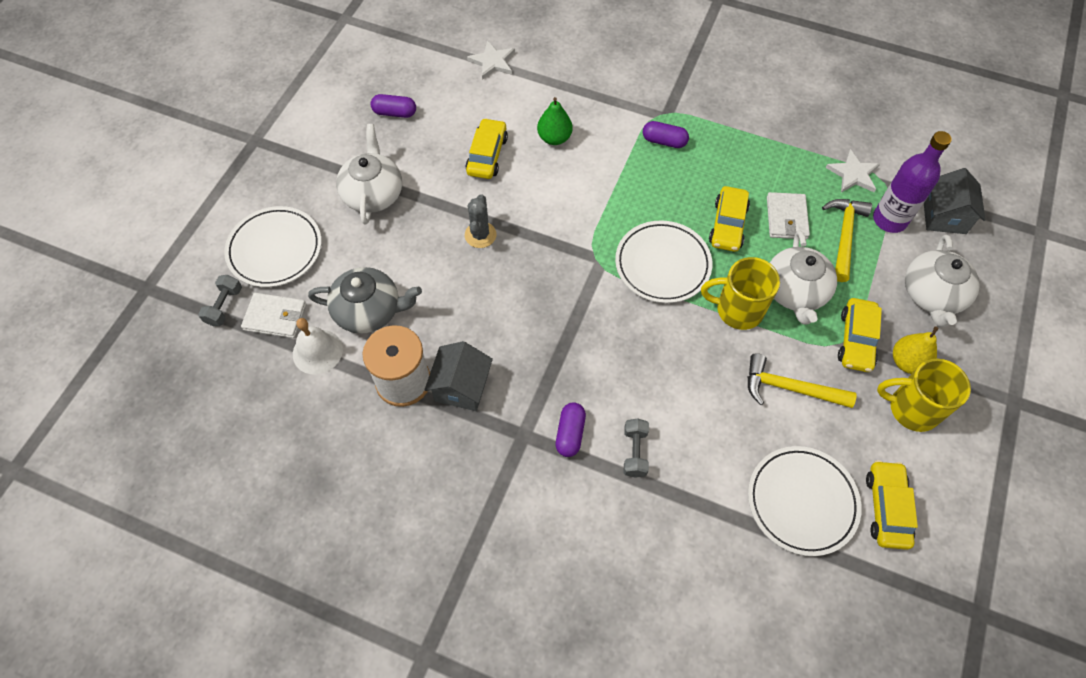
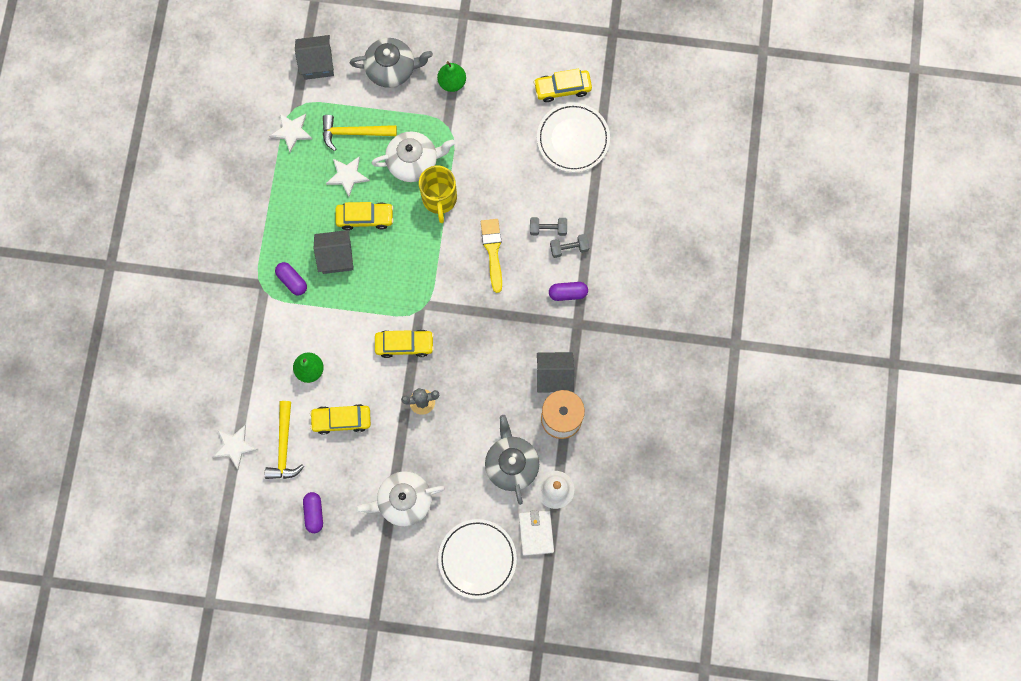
camera: 105 degrees left, 15 degrees up
grey dumbbell [198,275,242,326] -> grey dumbbell moved to [530,217,567,236]
white plate [615,220,712,303] -> none
purple capsule [643,121,689,148] -> purple capsule turned 45 degrees counterclockwise [275,262,307,295]
yellow hammer [748,353,857,408] -> yellow hammer moved to [265,401,304,479]
white wallet [767,192,810,239] -> white star [326,157,370,197]
yellow car [838,298,882,372] -> yellow car moved to [375,330,434,358]
purple bottle [873,131,952,233] -> none
yellow mug [877,359,971,432] -> none
yellow pear [893,327,939,374] -> green pear [437,61,466,92]
white teapot [905,235,980,327] -> grey teapot [350,38,433,88]
none -> grey house [314,230,354,274]
none -> yellow brush [481,219,502,293]

